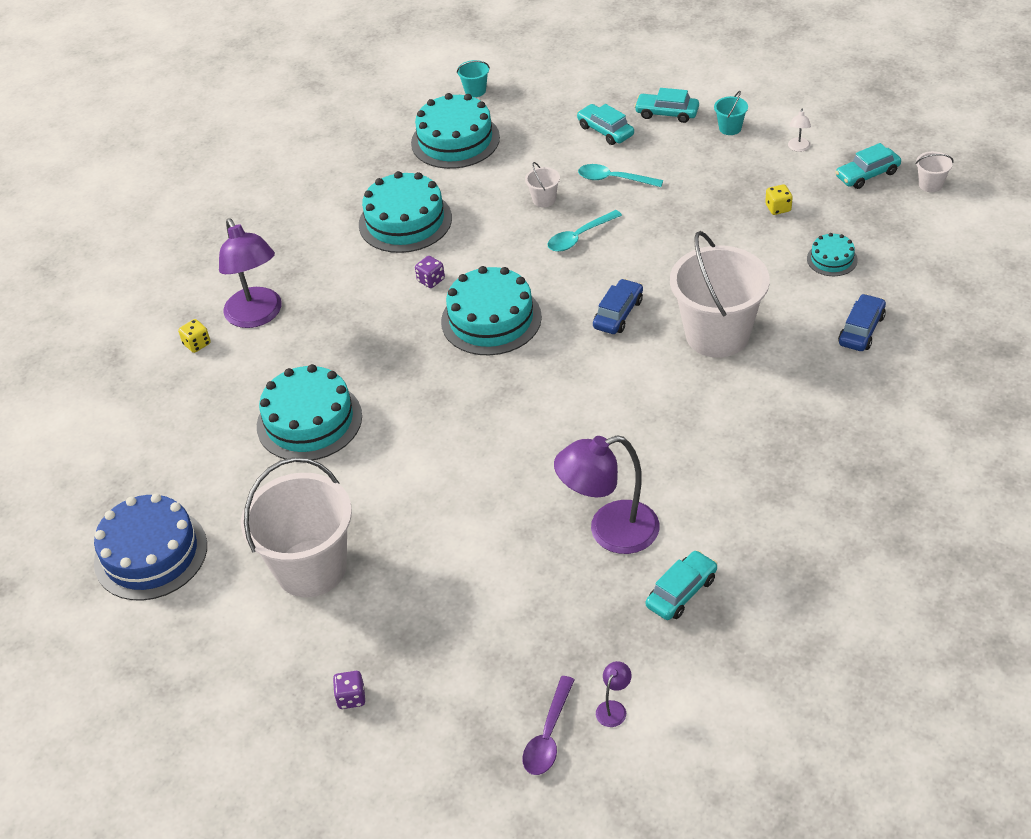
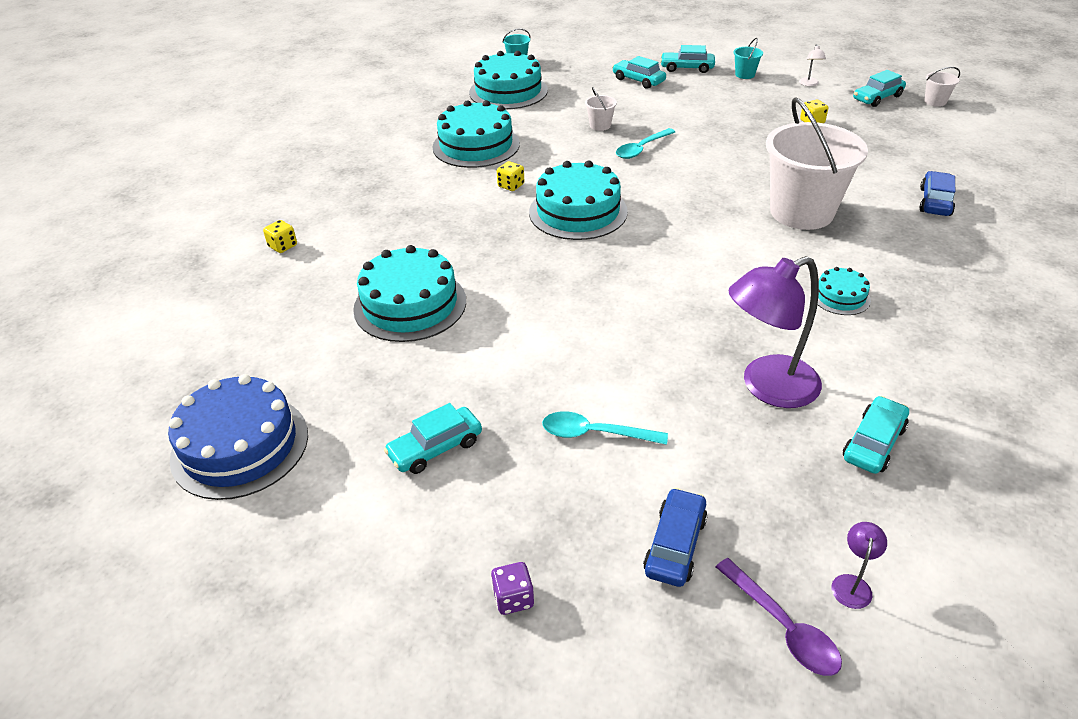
camera: 10 degrees left, 5 degrees down
purple lamp [219,219,281,328] -> none
white bucket [241,457,352,597] -> turquoise car [384,403,482,474]
purple dice [415,256,445,288] -> yellow dice [497,161,524,191]
purple spoon [522,676,575,775] -> purple spoon turned 45 degrees counterclockwise [716,558,842,676]
turquoise spoon [578,164,663,187] -> turquoise spoon moved to [542,411,668,445]
blue car [593,279,643,334] -> blue car moved to [643,488,708,587]
turquoise cake [807,233,858,276] -> turquoise cake moved to [817,267,871,315]

